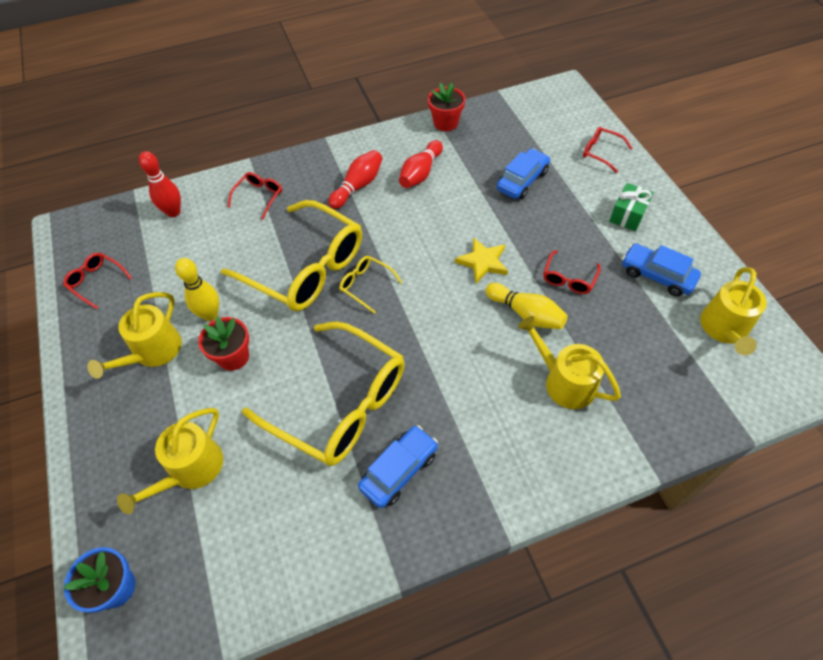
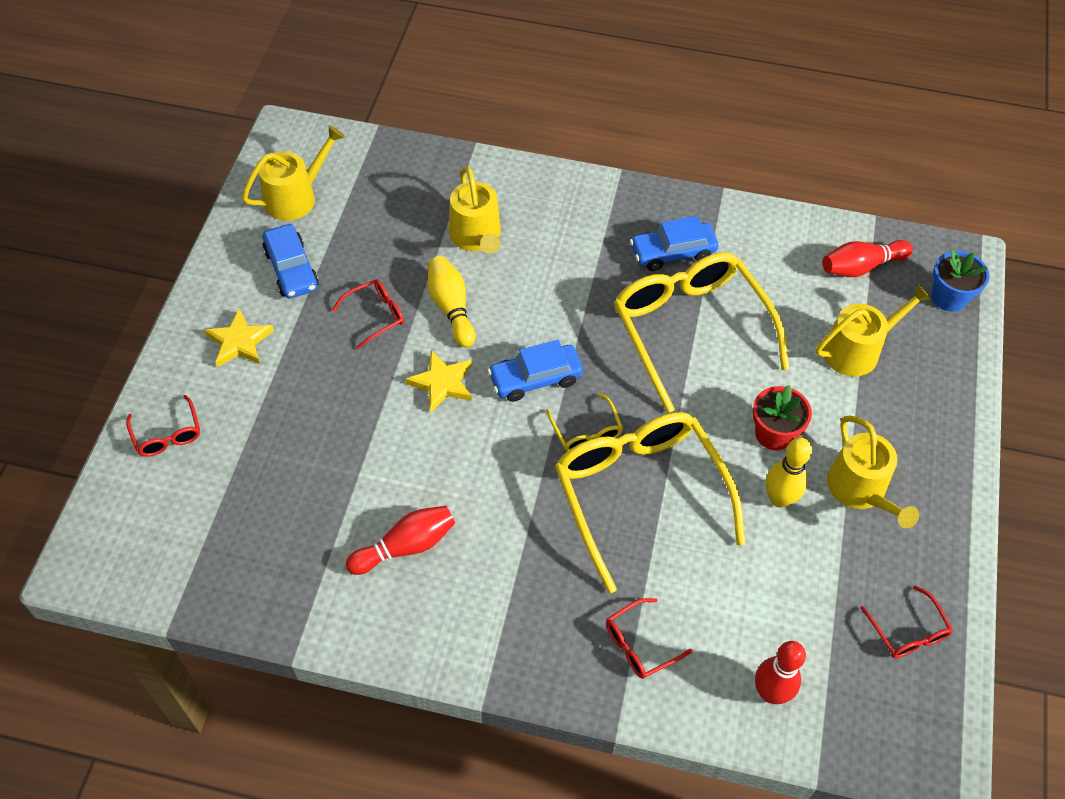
camera: 150 degrees left, 0 degrees up
yellow watering can [87,292,182,379] -> yellow watering can turned 105 degrees clockwise [827,415,919,528]
red bowling pin [328,150,382,209] -> red bowling pin moved to [822,240,913,277]
red flower pot [428,83,466,131] -> none
blue car [497,148,550,199] -> blue car moved to [488,340,583,402]
green gift [609,183,654,231] -> yellow star [204,309,274,367]

